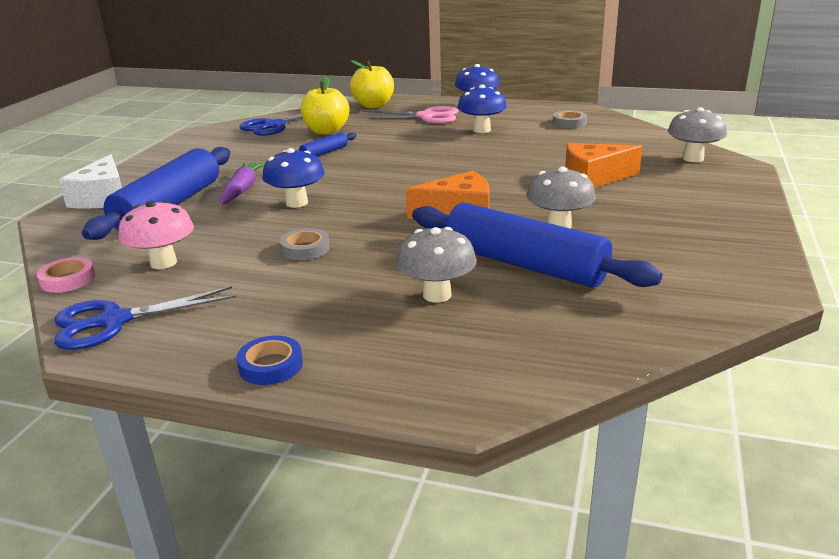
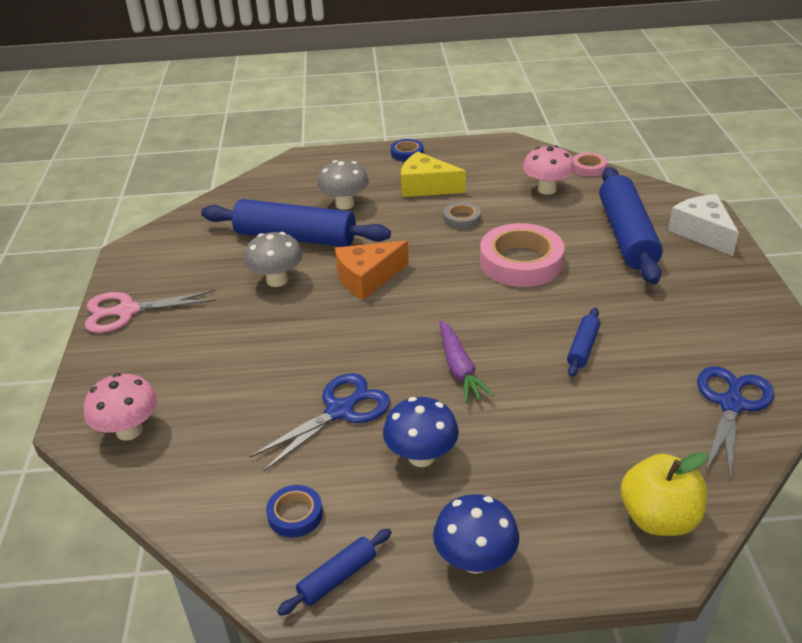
camera: 160 degrees right, 10 degrees up
blue scissors [54,286,236,350] -> blue scissors moved to [249,373,390,471]
purple carrot [220,162,266,205] -> purple carrot moved to [439,320,494,403]
blue mushroom [262,148,325,208] -> pink tape [480,223,565,287]
yellow apple [301,76,349,135] -> none
pink scissors [359,106,459,123] -> pink scissors moved to [85,290,216,333]
grey tape [553,110,587,128] -> blue tape [266,485,323,538]
orange cheese [565,143,643,188] -> none
grey mushroom [668,107,727,162] -> pink mushroom [84,373,158,441]
none -> blue rolling pin [277,529,392,616]
none -> yellow cheese [401,151,466,197]

